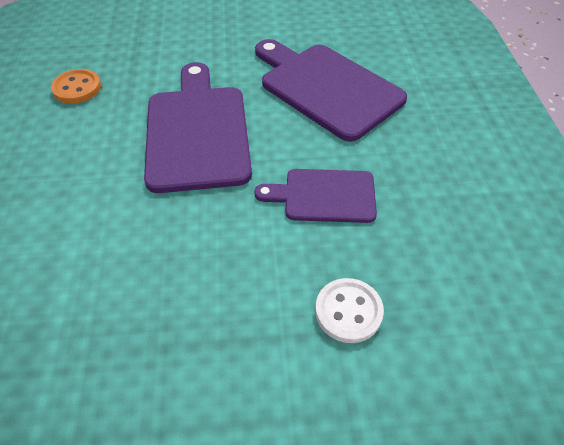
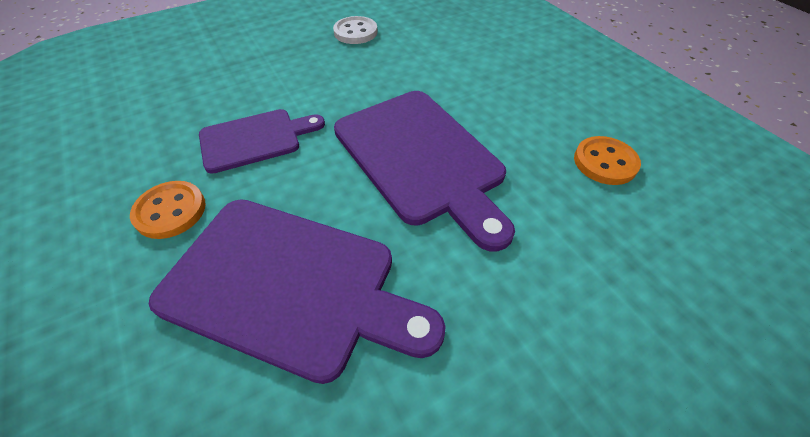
camera: 155 degrees right, 0 degrees up
white button [315,278,384,343] -> white button moved to [333,16,378,44]
none -> orange button [130,181,206,239]

